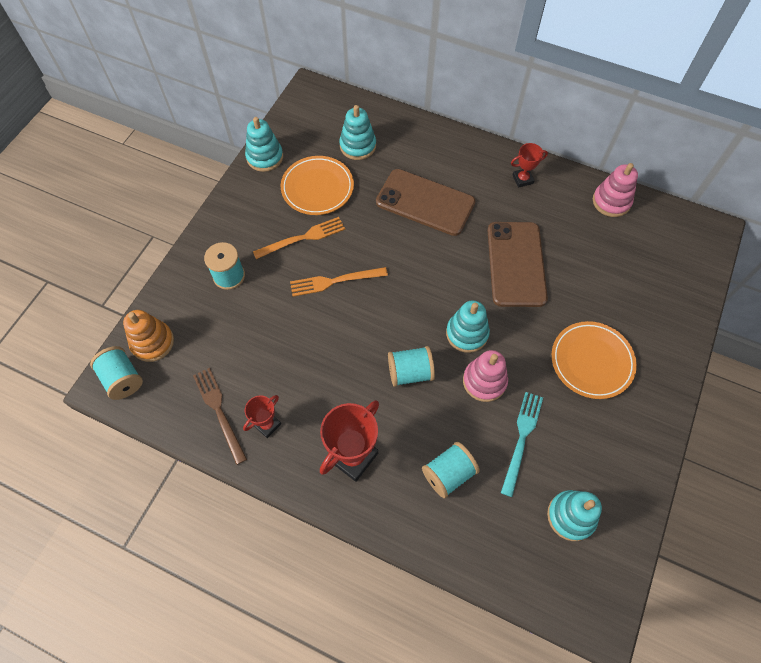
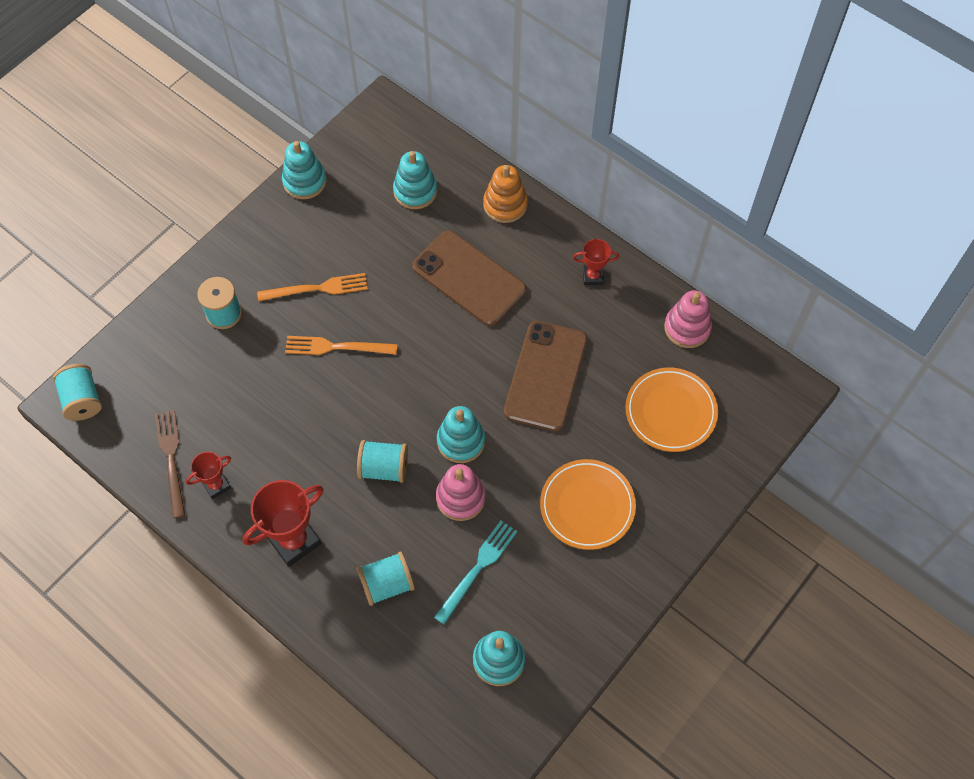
camera: 15 degrees right, 0 degrees up
orange stacking toy [123,310,174,362] -> orange stacking toy moved to [483,165,528,223]
orange plate [281,156,354,215] -> orange plate moved to [626,368,718,452]

